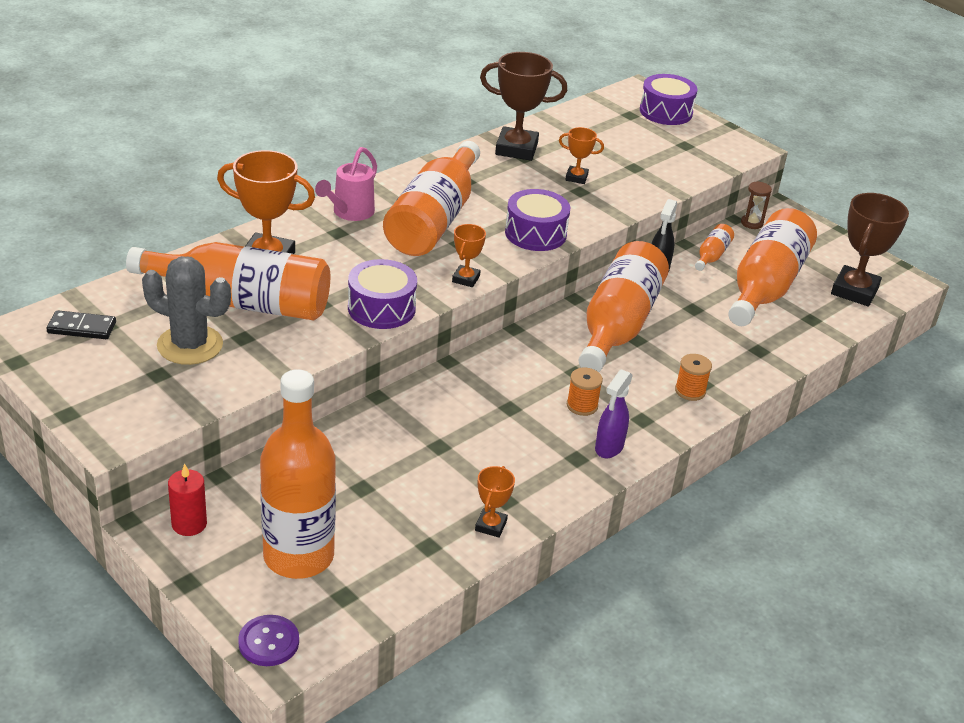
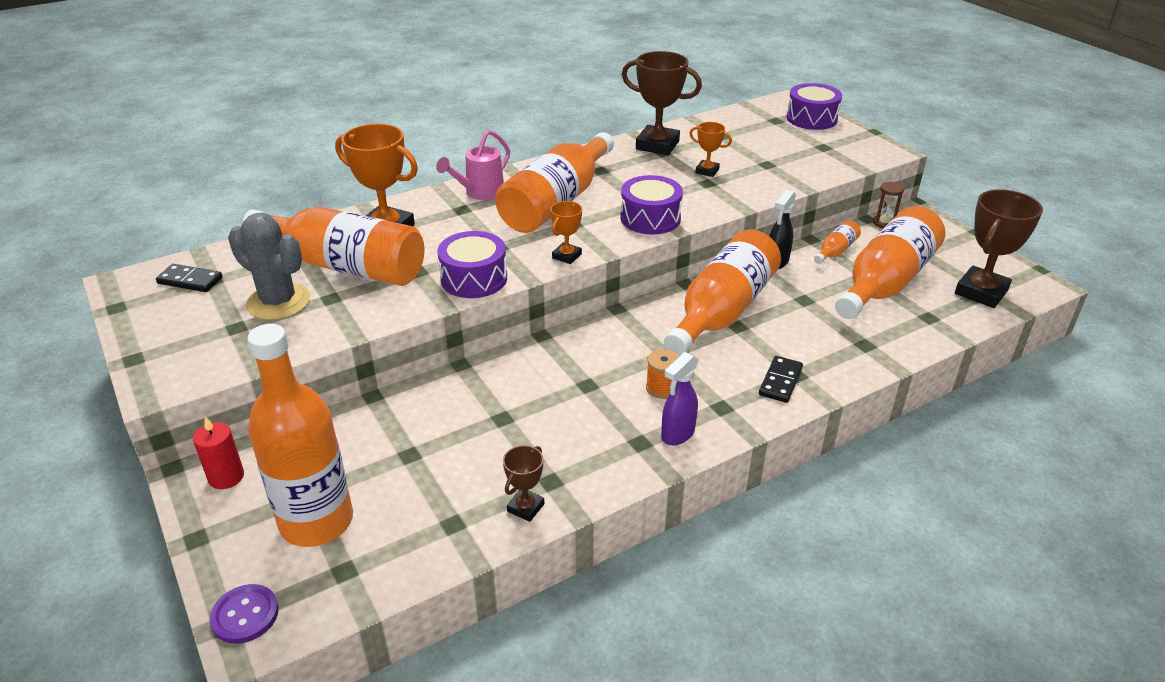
camera: 15 degrees right, 0 degrees up
orange trophy [475,466,515,538] -> brown trophy [503,445,544,522]
orange spool [675,354,712,401] -> black domino [759,356,803,403]

